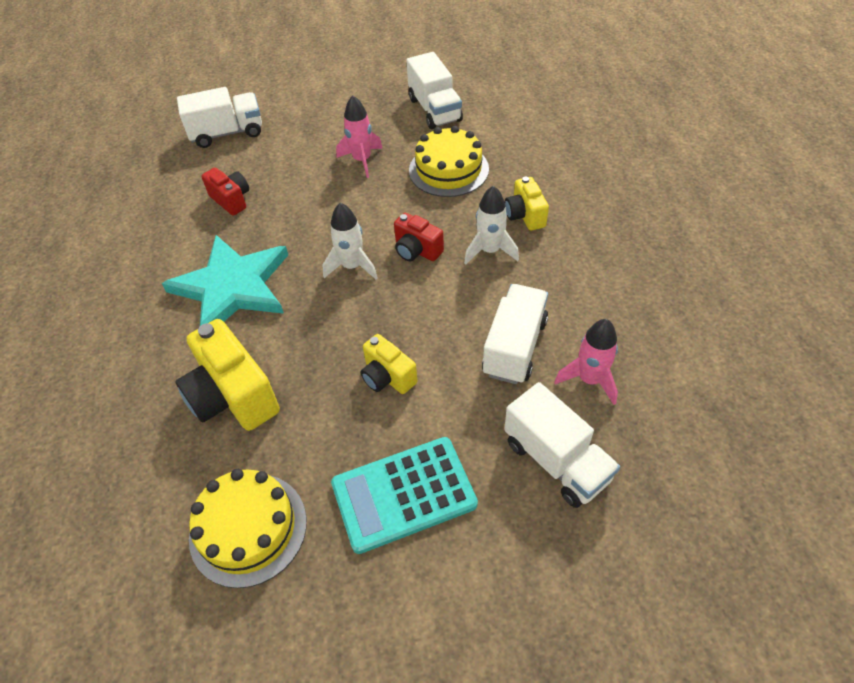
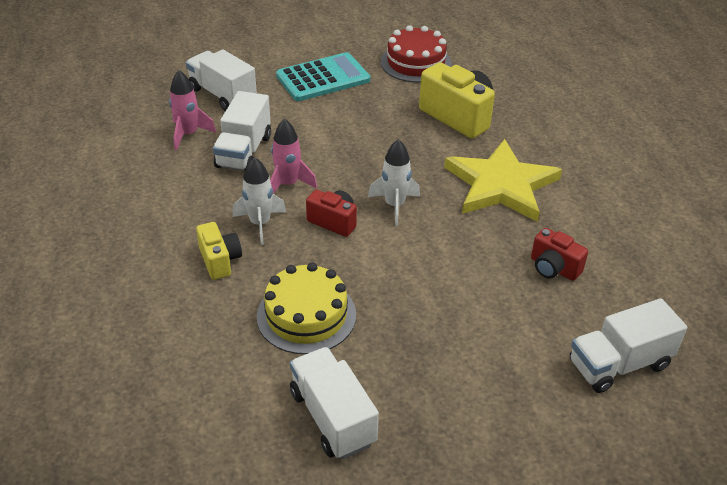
camera: 170 degrees right, 10 degrees down
turquoise star [162,235,288,326] -> yellow star [444,139,562,222]
yellow cake [189,469,307,588] -> red cake [381,25,452,83]
pink rocket [336,95,383,178] -> pink rocket moved to [270,119,317,194]
yellow camera [361,334,417,394] -> none

